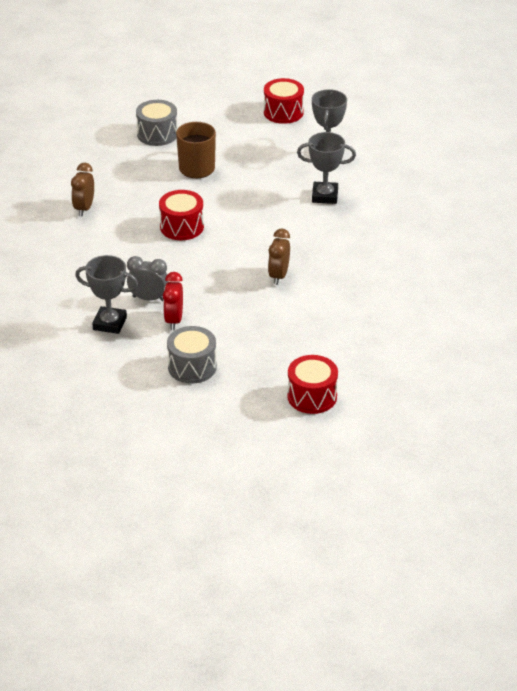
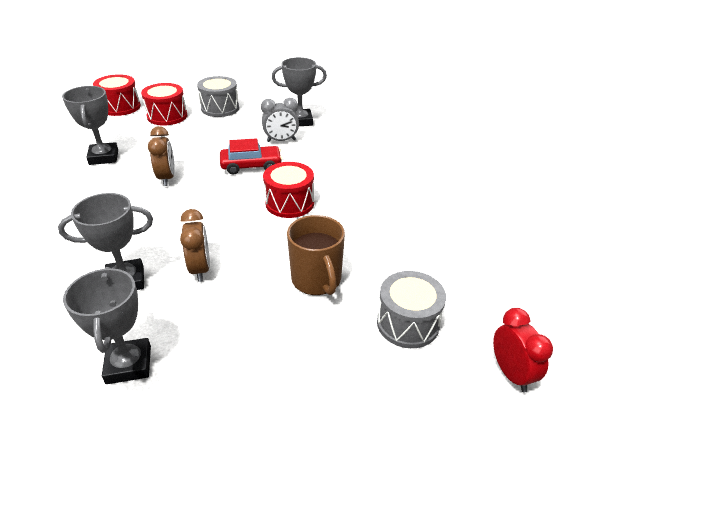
camera: 155 degrees right, 0 degrees up
brown clock [71,163,94,217] -> brown clock moved to [180,209,210,282]
red clock [163,272,183,330] -> red clock moved to [493,308,553,393]
red drum [264,78,304,124] -> red drum moved to [141,83,187,126]
none -> grey trophy [62,86,118,165]
none -> red car [220,138,282,175]

